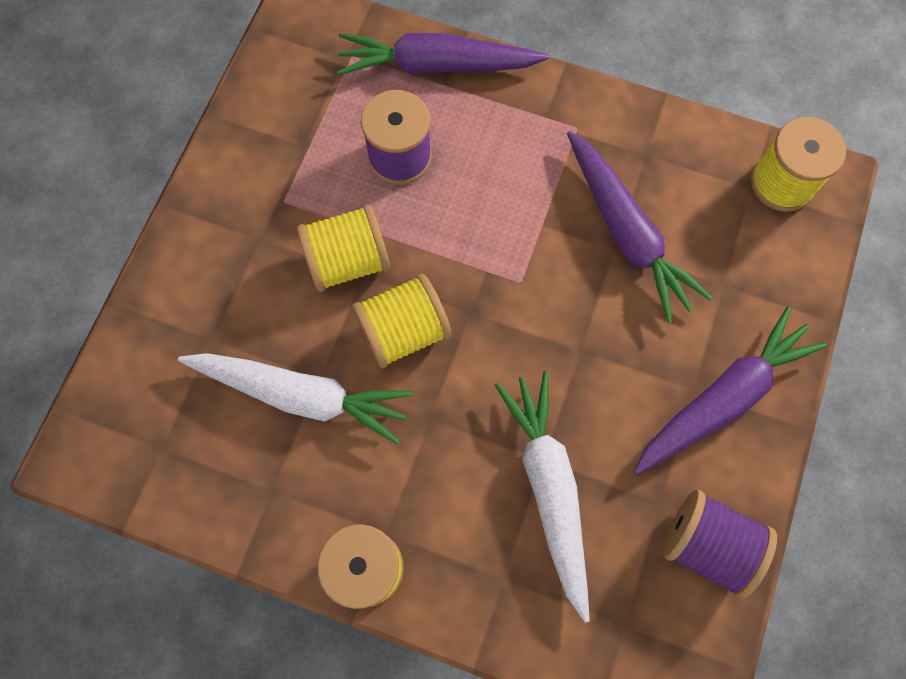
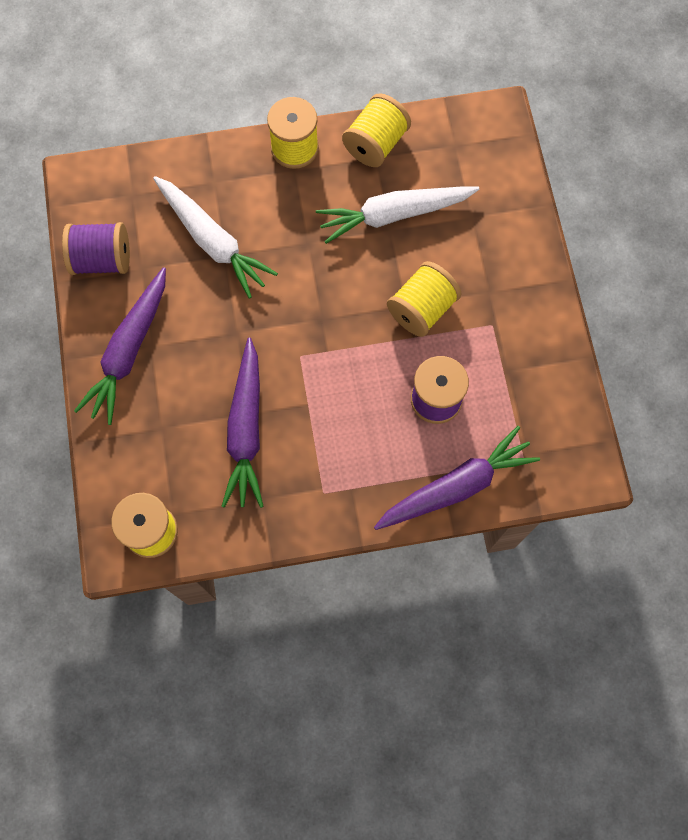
camera: 150 degrees right, 0 degrees up
yellow spool [352,274,452,369] -> yellow spool moved to [342,93,411,167]
purple carrot [567,131,713,323] -> purple carrot turned 120 degrees counterclockwise [221,338,264,508]

